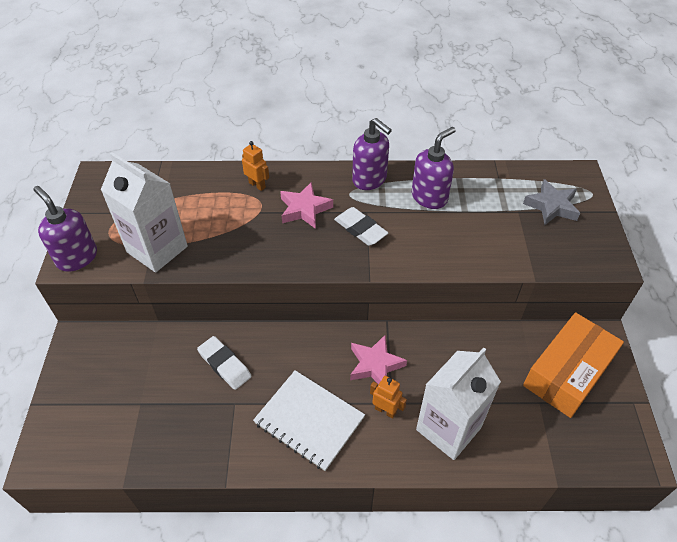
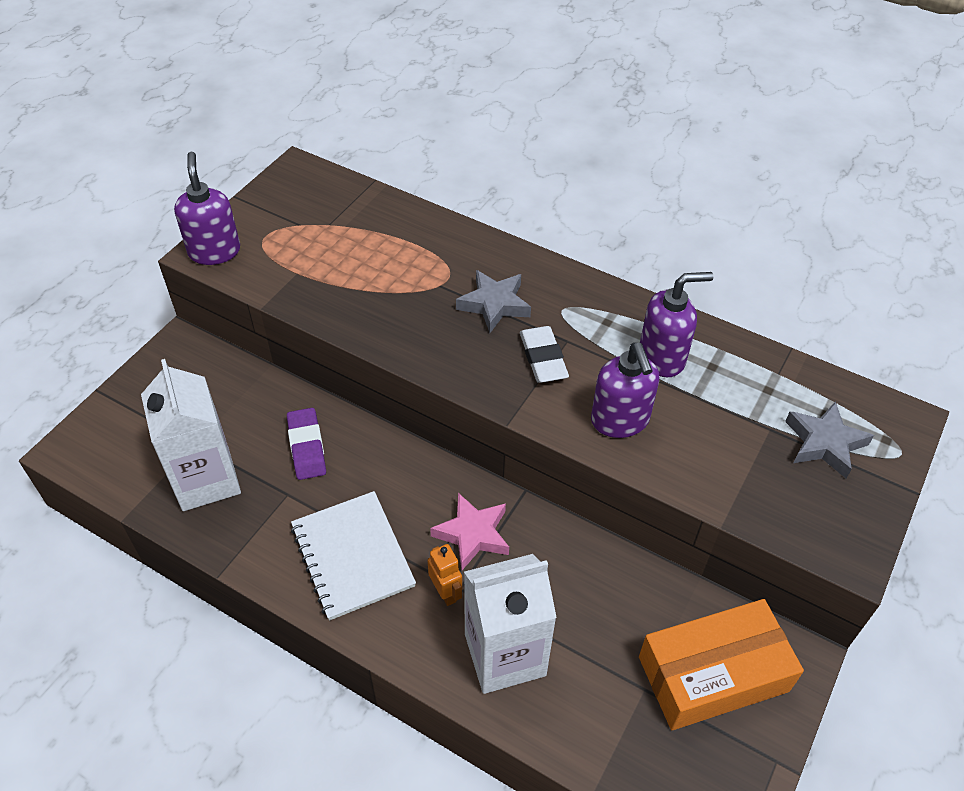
camera: 30 degrees right, 0 degrees up
white carton [101,152,188,273] -> white carton moved to [141,359,241,511]
white eraser [197,336,252,390] -> purple eraser [287,408,326,480]
orange robot [242,141,269,191] -> none
pink star [280,182,333,229] -> grey star [456,270,531,333]
purple soap dispenser [352,118,392,190] -> purple soap dispenser moved to [591,343,659,438]

